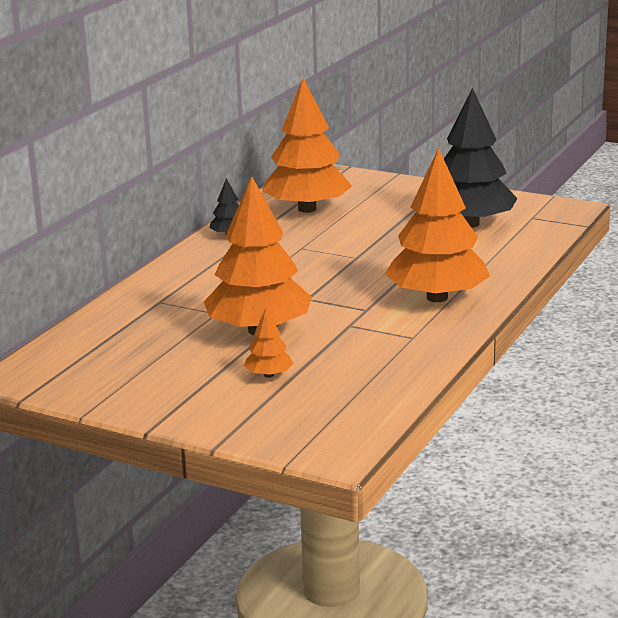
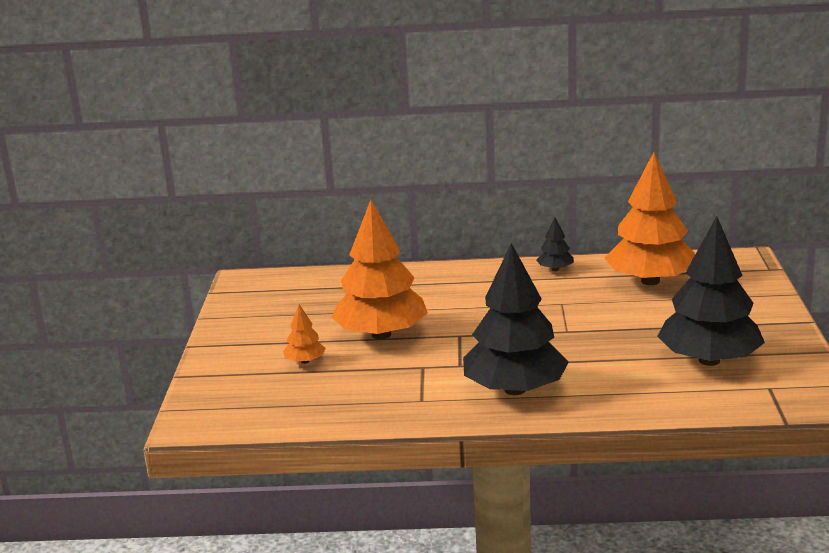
camera: 65 degrees right, 0 degrees up
orange tree [385,148,490,302] -> black tree [463,243,569,395]

